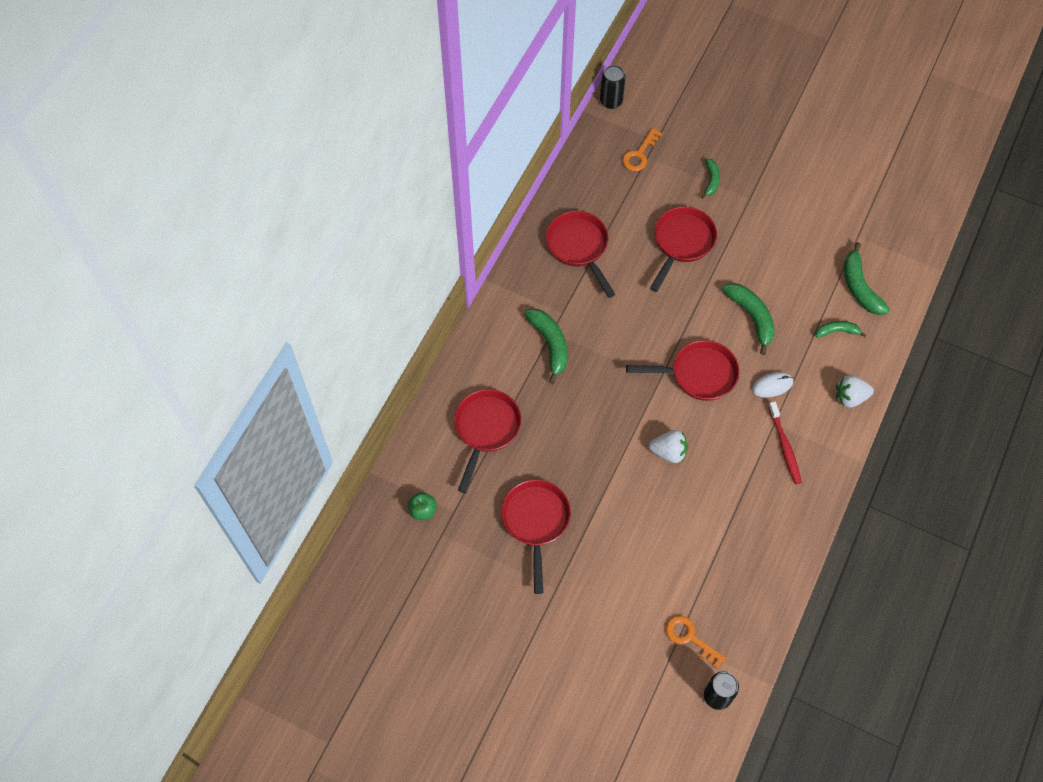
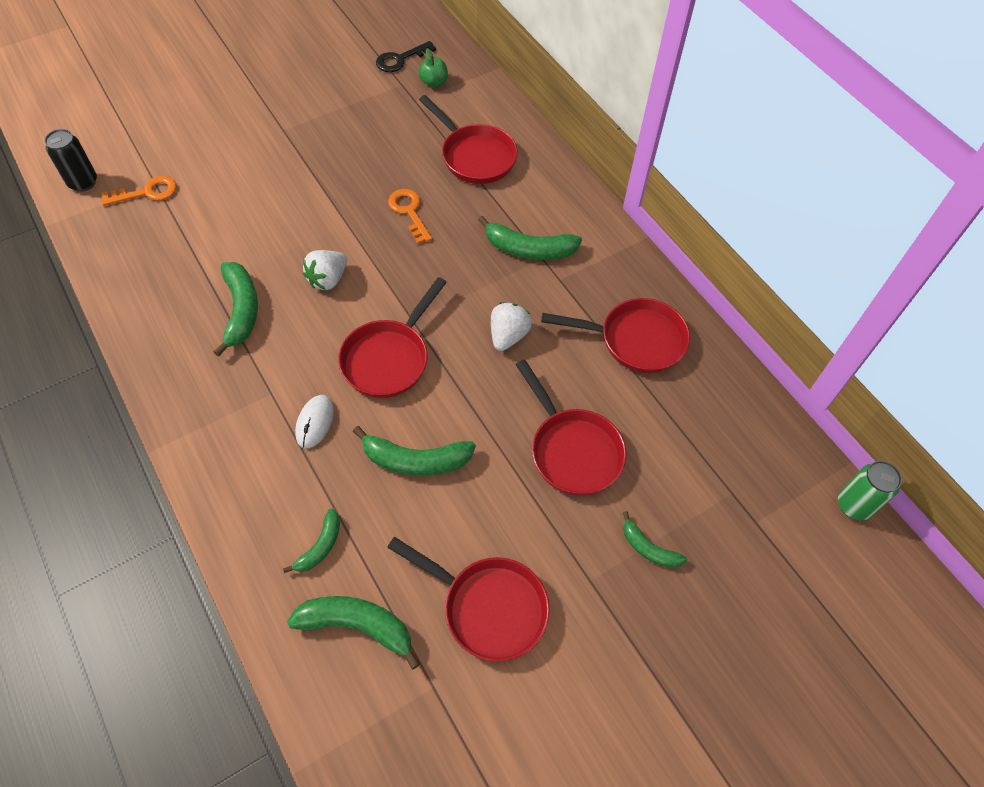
camera: 120 degrees right, 5 degrees down
red pan [501,480,571,594] -> red pan moved to [387,537,550,662]
black can [600,65,626,109] -> green can [838,461,902,520]
orange key [622,128,662,171] -> orange key moved to [388,189,432,244]
red toothbrush [768,402,802,484] -> none
white strawberry [836,375,874,408] -> white strawberry moved to [491,302,532,351]
none -> green banana [214,262,258,356]
none -> black key [376,41,436,72]

